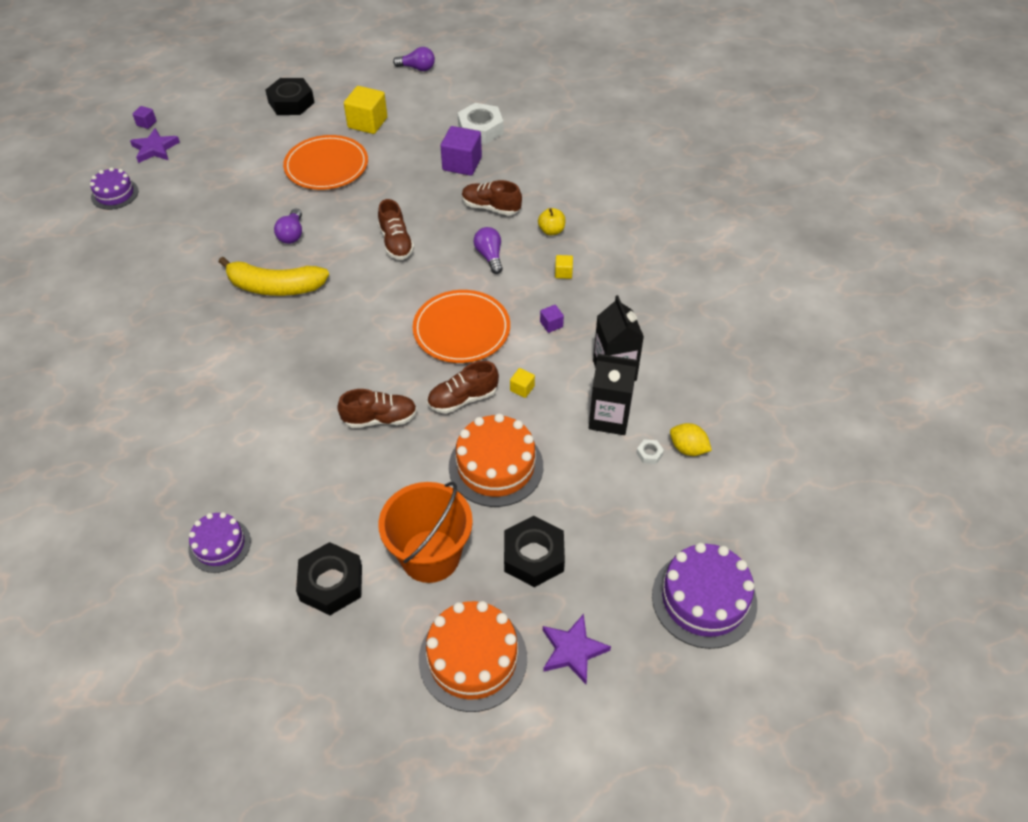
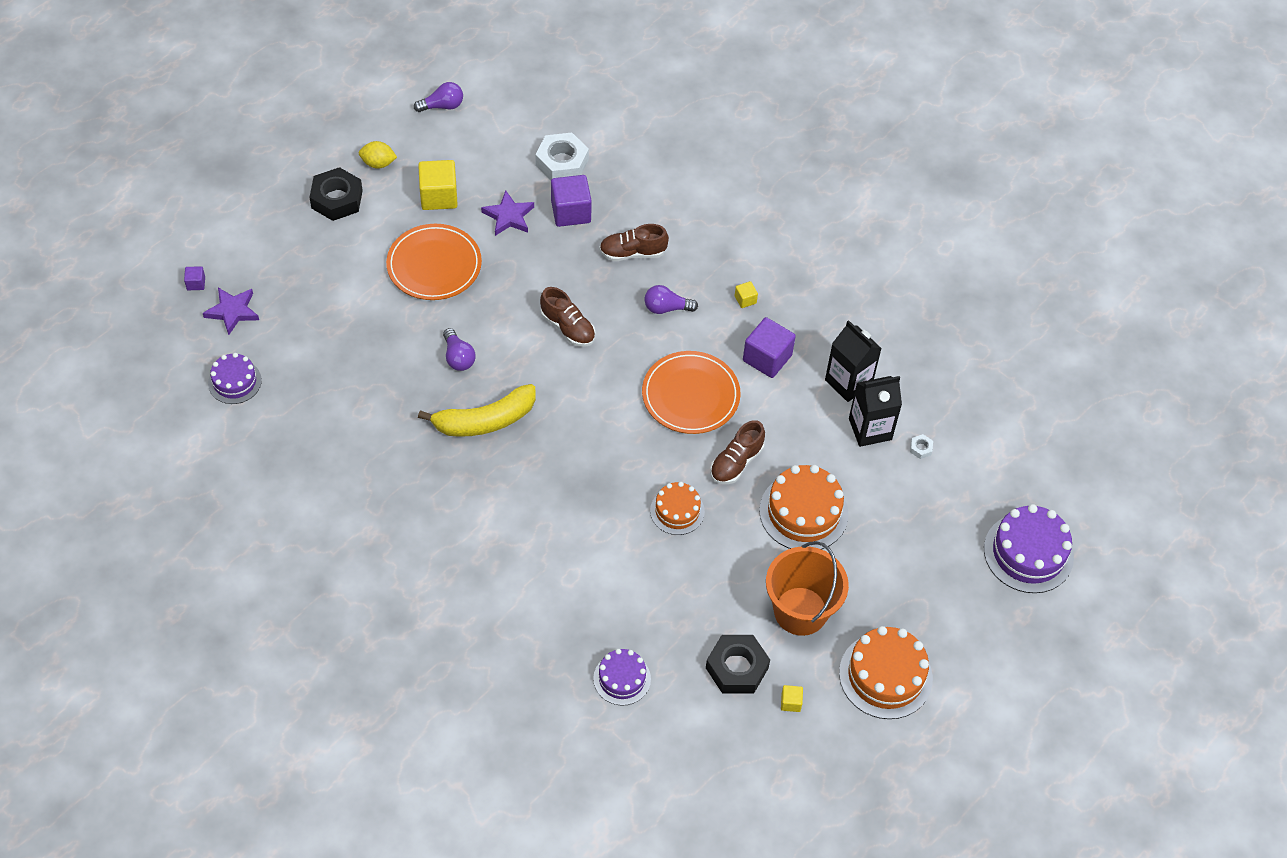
camera: 30 degrees left, 5 degrees up
brown shoe [337,389,417,428] -> orange cake [650,482,705,535]
purple light bulb [474,227,503,274] -> purple light bulb turned 45 degrees counterclockwise [644,285,698,314]
black nut [504,516,565,587] -> none
yellow cube [510,368,535,398] -> yellow cube moved to [781,685,803,712]
yellow apple [538,208,566,236] -> none
purple cube [540,305,564,333] -> purple cube [743,317,796,378], size x2.11
purple star [543,614,611,684] -> purple star moved to [481,190,534,236]
yellow lemon [670,423,712,456] -> yellow lemon moved to [359,141,397,169]

